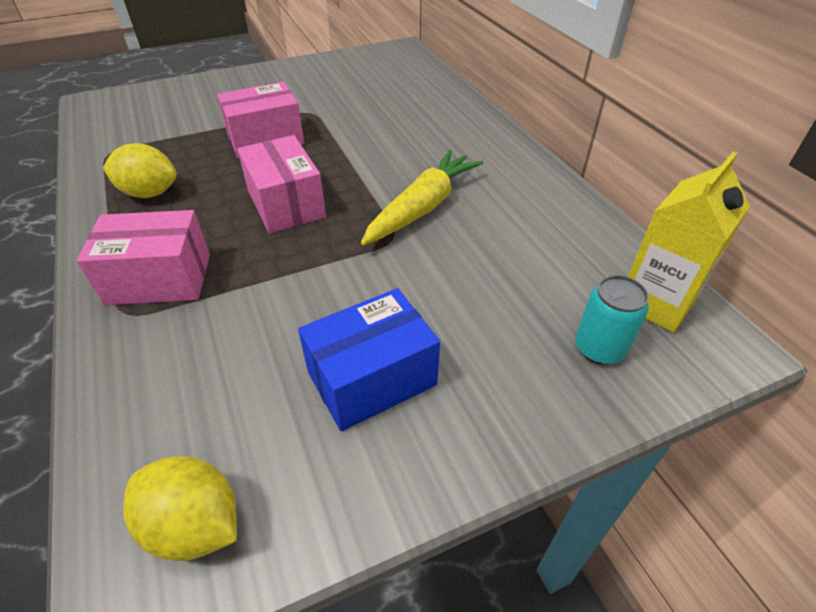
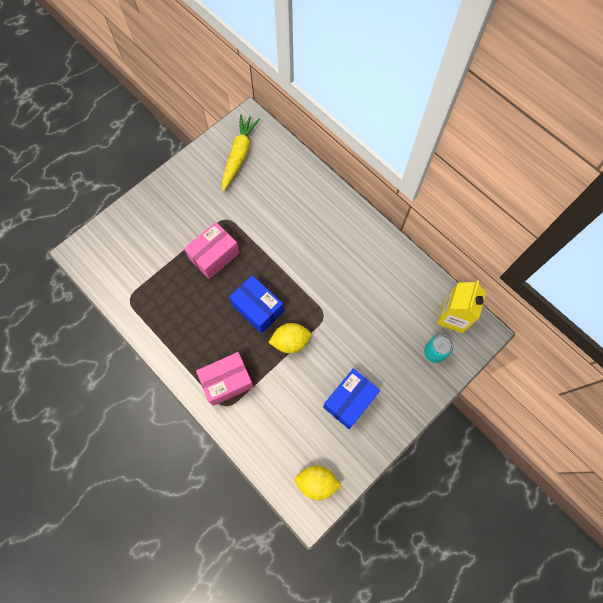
camera: 20 degrees left, 25 degrees up
yellow lemon [103,143,177,198] -> yellow lemon moved to [268,323,311,353]
pink box [237,135,326,233] -> blue box [229,275,284,334]
yellow carrot [361,150,483,245] -> yellow carrot moved to [222,114,260,191]

